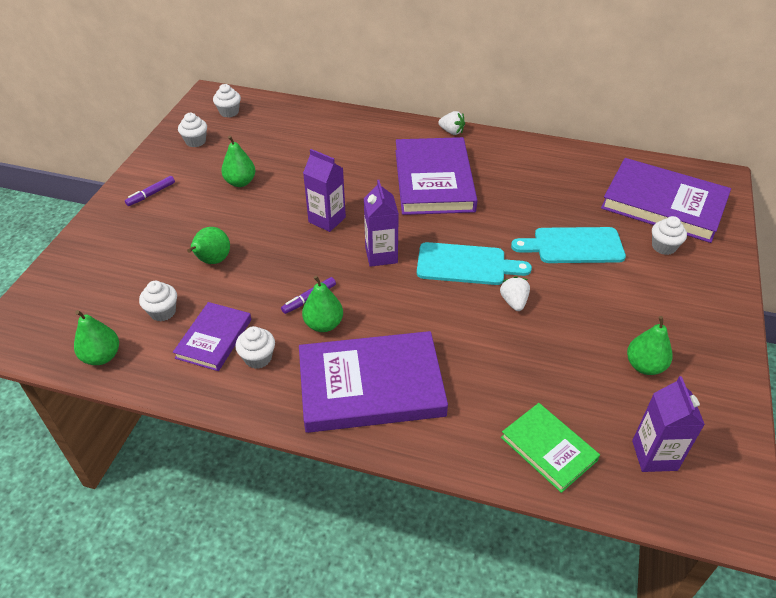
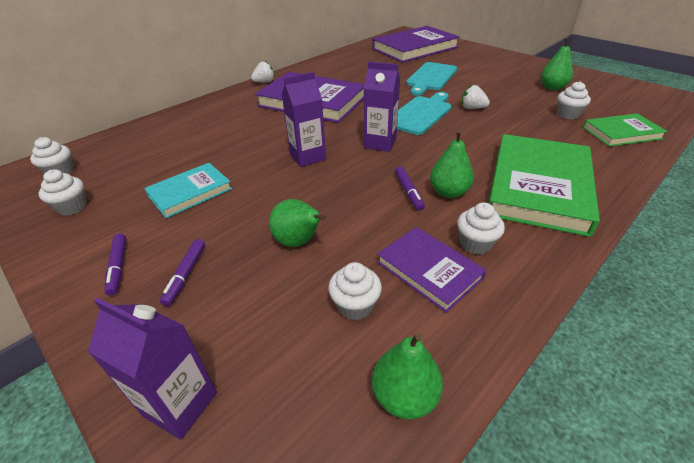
camera: 60 degrees left, 5 degrees down
green pear [221,136,255,187] -> turquoise book [144,163,232,218]
purple book [299,331,448,433] -> green book [489,134,600,237]
purple carton [632,376,705,472] -> purple carton moved to [88,298,217,440]
white cupcake [652,216,687,255] -> white cupcake moved to [557,81,591,119]
none -> purple marker [160,239,205,306]

